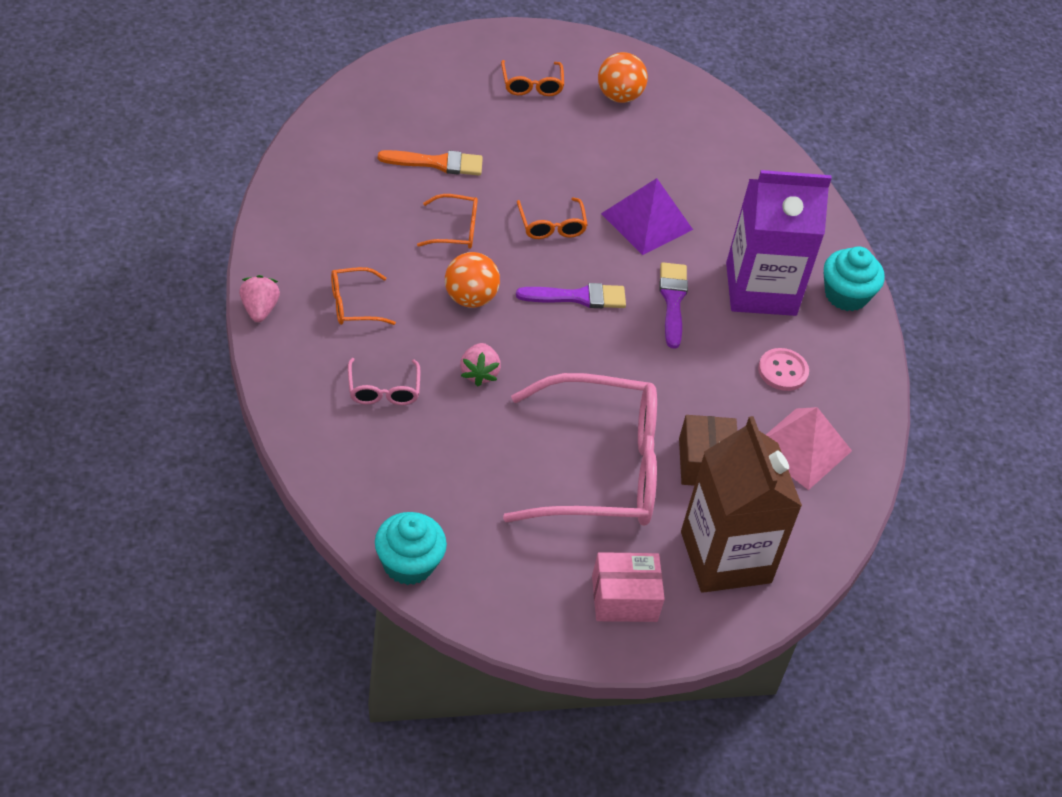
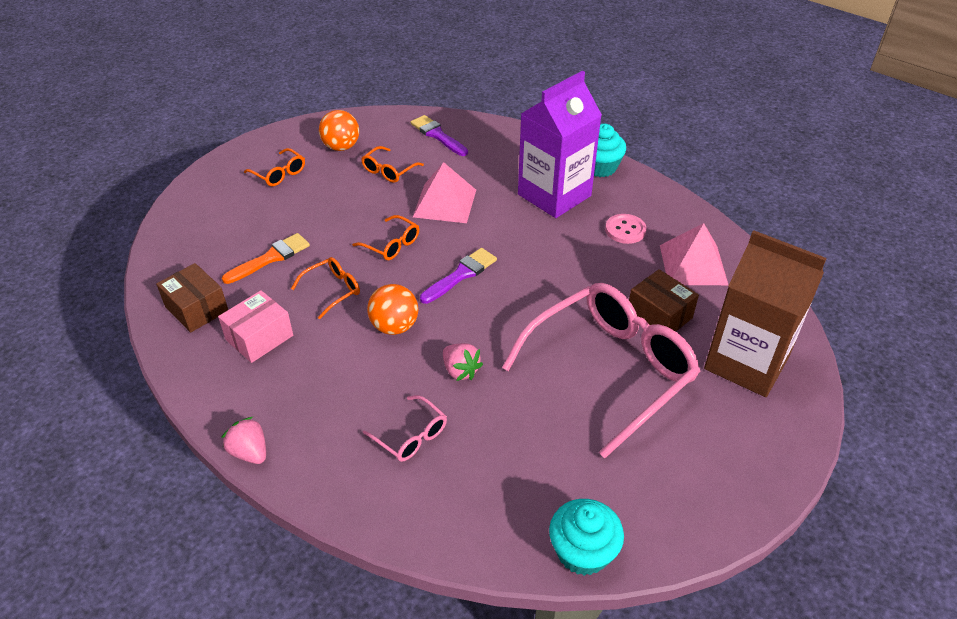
camera: 35 degrees left, 5 degrees down
orange glasses [331,267,396,325] -> orange glasses moved to [361,146,424,183]
pink box [592,552,665,622] -> pink box moved to [218,290,293,363]
purple pyramid [601,178,693,255] -> pink pyramid [413,162,476,223]
purple brush [659,262,688,349] -> purple brush moved to [411,115,468,156]
none -> brown box [156,263,228,333]

